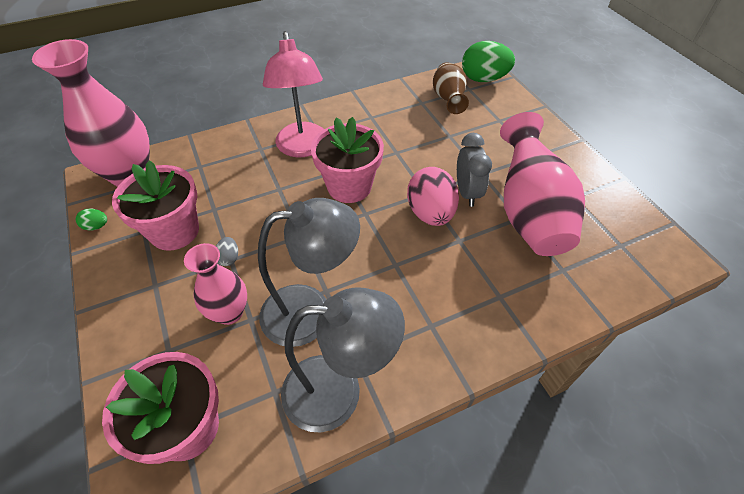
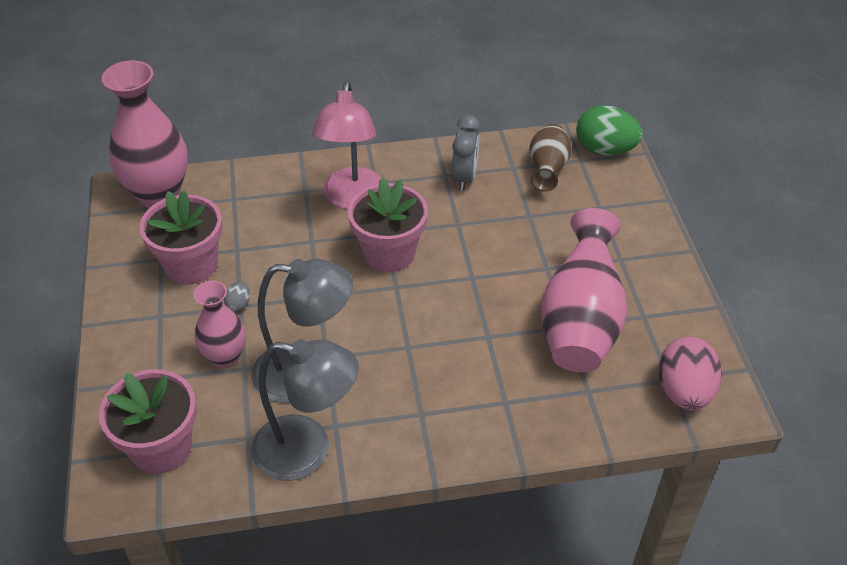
camera: 15 degrees right, 5 degrees down
green egg [76,208,107,231] -> none
pink egg [407,167,459,226] -> pink egg moved to [658,337,722,410]
grey clock [457,133,492,207] -> grey clock moved to [452,115,480,191]

